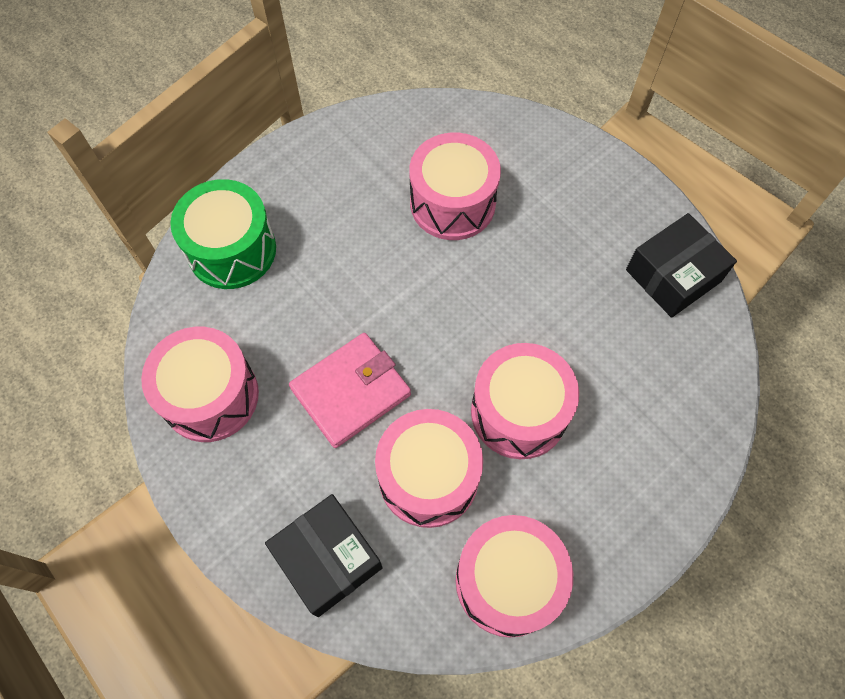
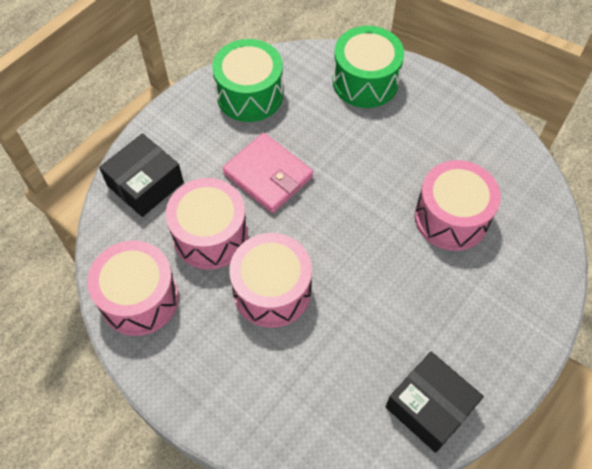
camera: 80 degrees right, 5 degrees down
pink drum [141,327,259,442] -> green drum [212,39,283,122]

